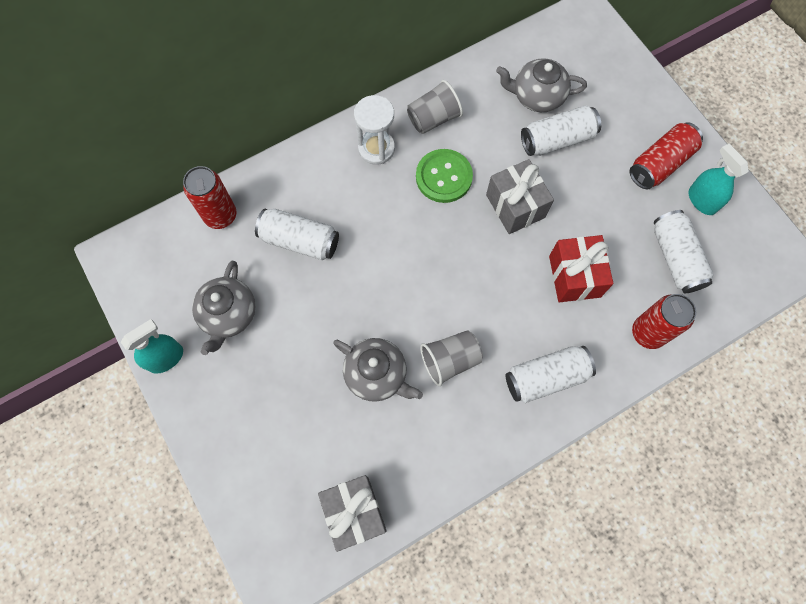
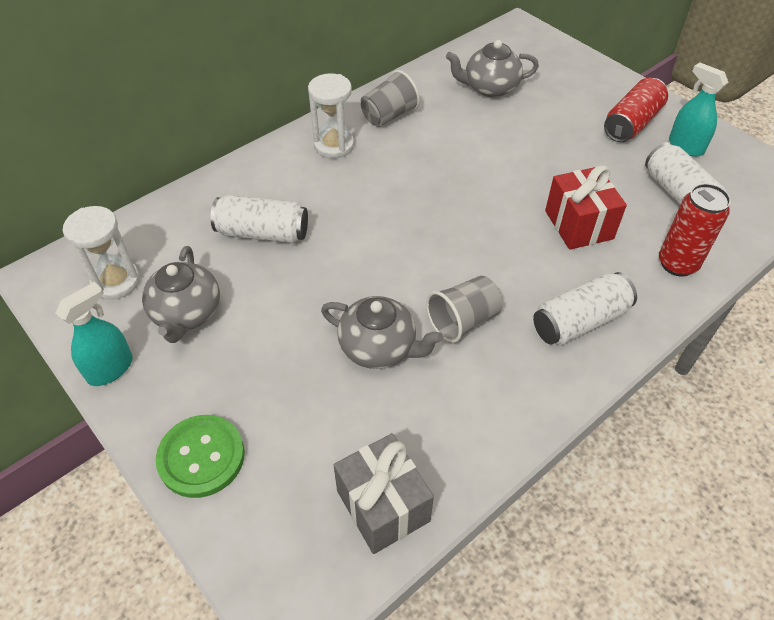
camera: 10 degrees left, 20 degrees down
red can [183,166,236,229] -> none
green button [416,149,473,203] -> green button moved to [156,415,245,498]
grey gift [486,159,554,234] -> none
white can [521,105,601,156] -> none
none -> white hourglass [63,206,140,300]

